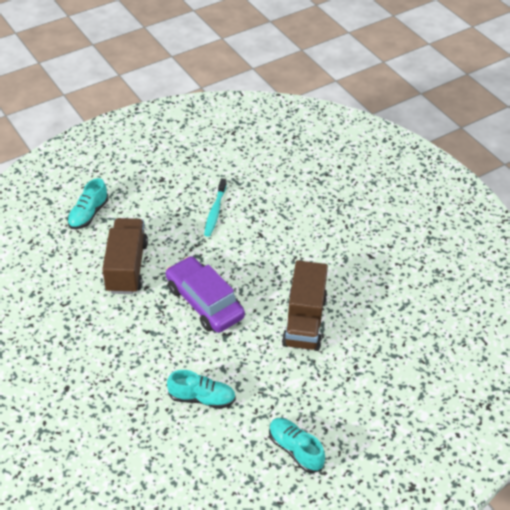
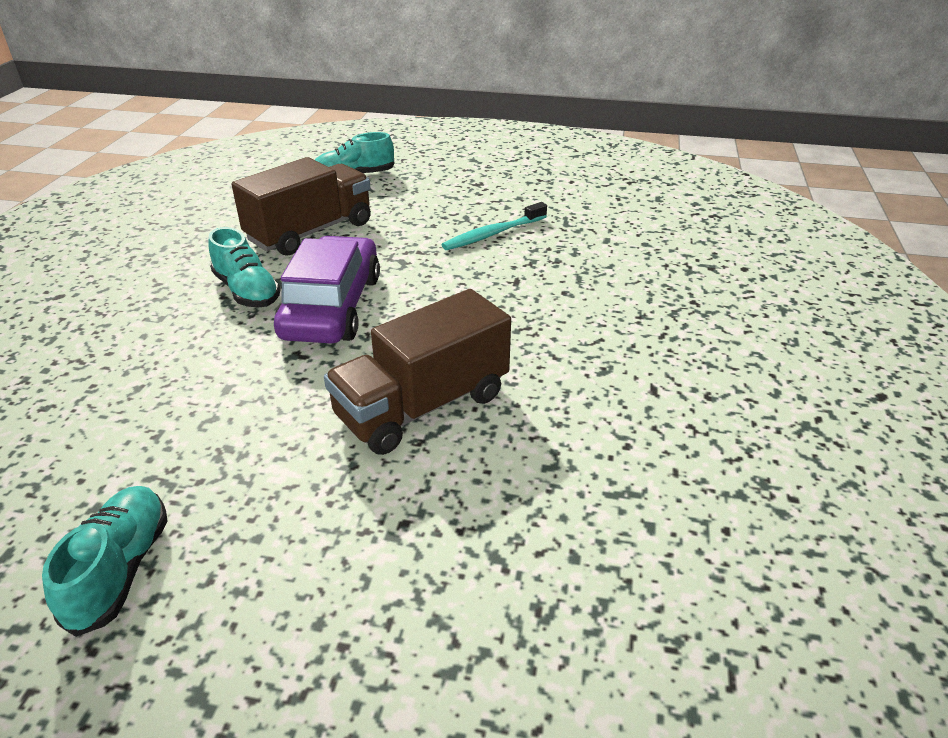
camera: 45 degrees right, 10 degrees down
turquoise shoe [167,370,236,409] -> turquoise shoe moved to [208,227,280,308]

